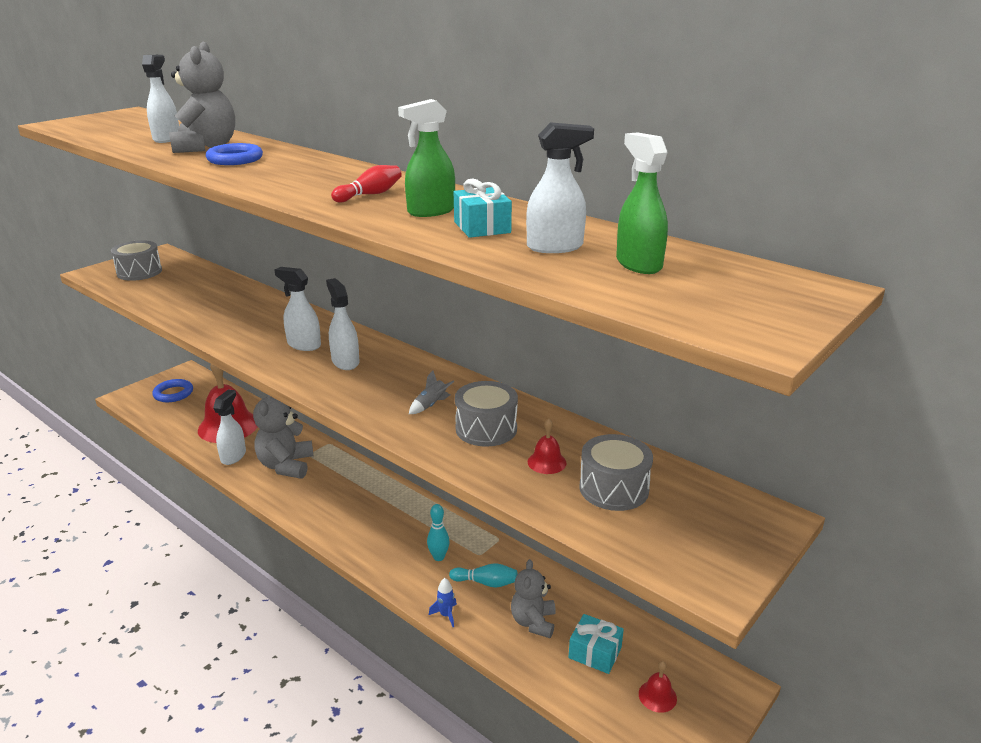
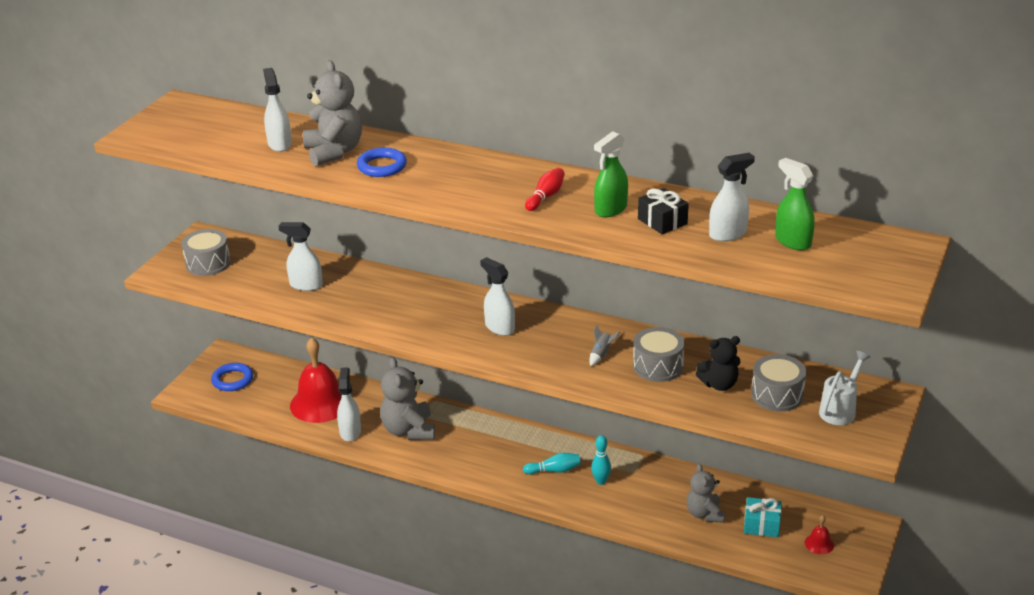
camera: 15 degrees left, 5 degrees up
white spray bottle [274,267,321,351] -> white spray bottle moved to [278,222,323,291]
blue rocket [429,578,457,627] -> none
turquoise bowling pin [449,563,518,588] -> turquoise bowling pin moved to [523,453,581,474]
turquoise gift [454,179,512,238] -> black gift [638,188,689,234]
red bell [528,419,567,474] -> black teddy bear [696,336,741,391]
none -> white watering can [819,351,870,425]

